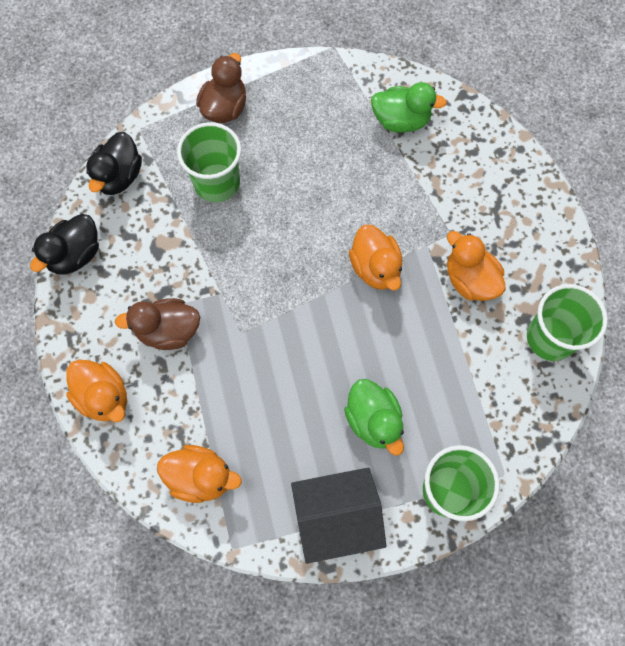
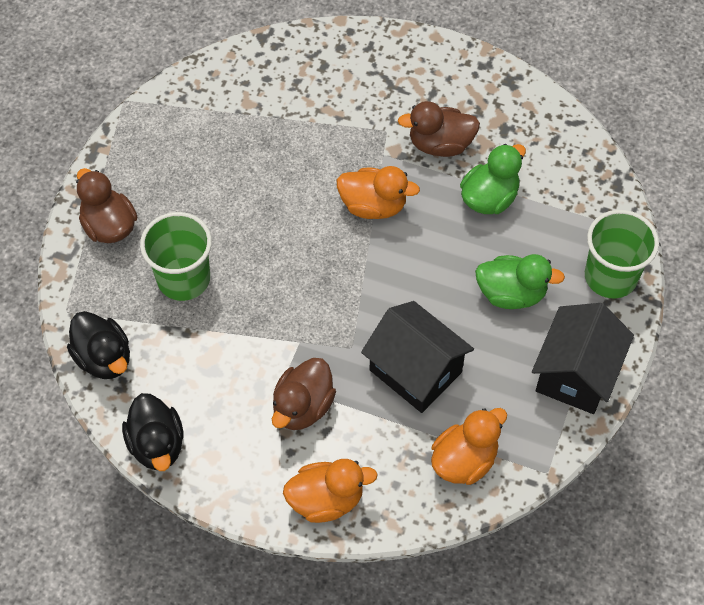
camera: 55 degrees left, 10 degrees down
green duck [371,82,447,133] -> green duck moved to [460,144,526,214]
orange duck [447,231,505,301] -> brown duck [398,101,480,157]
green cup [527,284,608,361] -> none
none -> black house [361,301,474,413]

